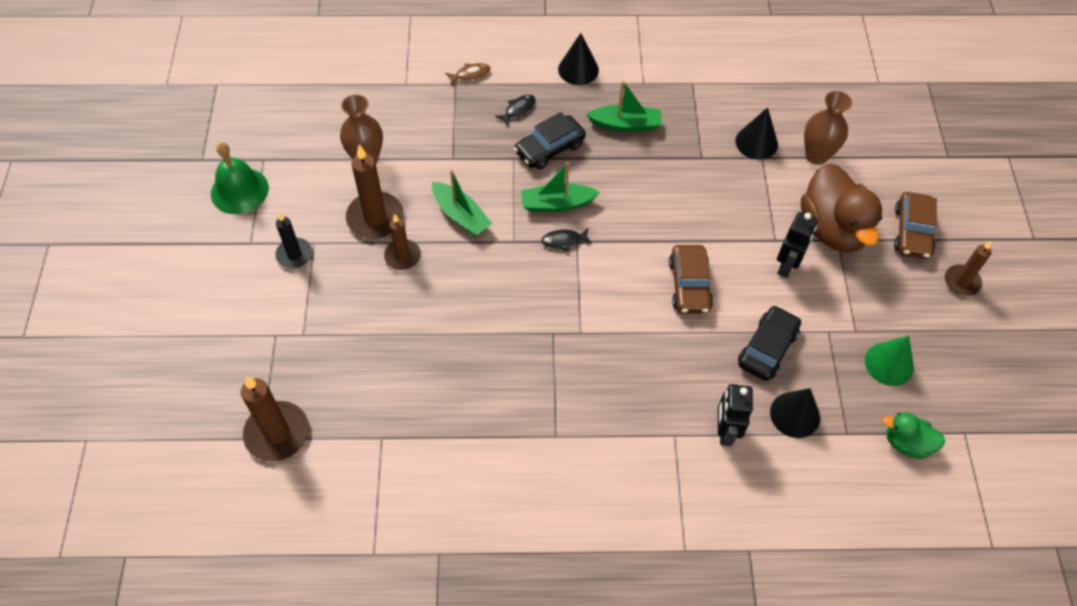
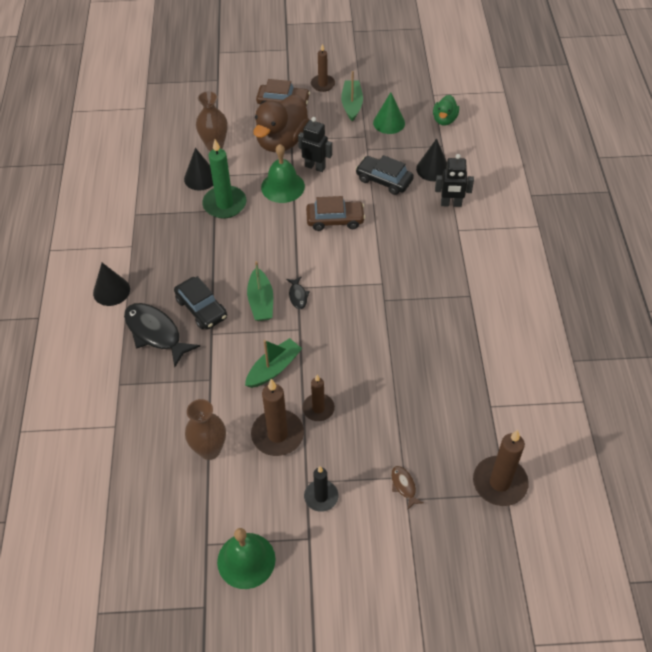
camera: 90 degrees left, 5 degrees down
brown fish [445,63,491,85] -> brown fish moved to [391,466,424,509]
black fish [495,95,536,126] -> black fish [124,303,200,367], size x2.13
green boat [586,81,661,131] -> green boat moved to [341,71,363,122]
brown duck [801,163,882,253] -> brown duck turned 135 degrees clockwise [253,94,309,152]
none -> green candle [202,139,247,219]
none -> green bell [261,144,305,203]

